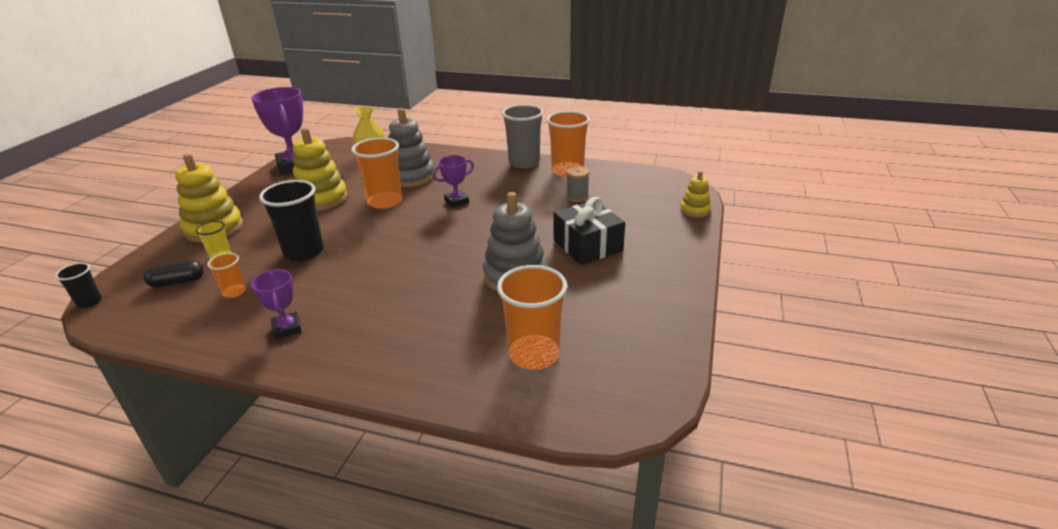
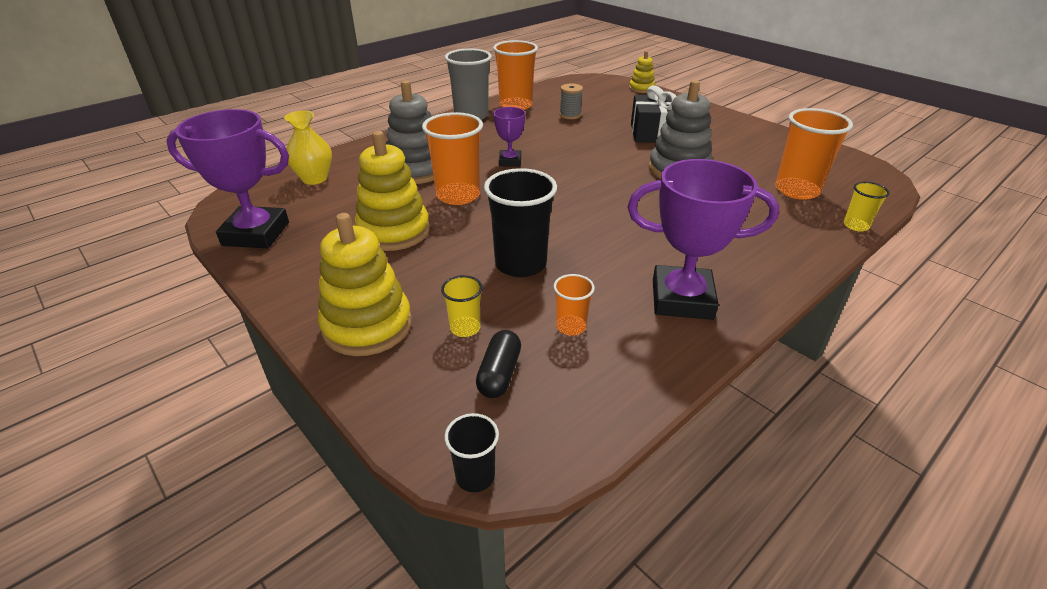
camera: 60 degrees left, 5 degrees up
purple trophy [251,269,302,340] -> purple trophy [628,159,779,320], size x1.87
none -> yellow cup [844,182,889,232]

